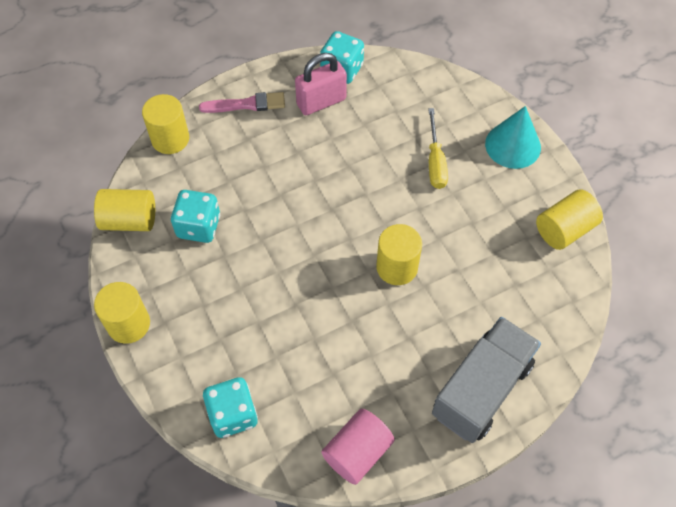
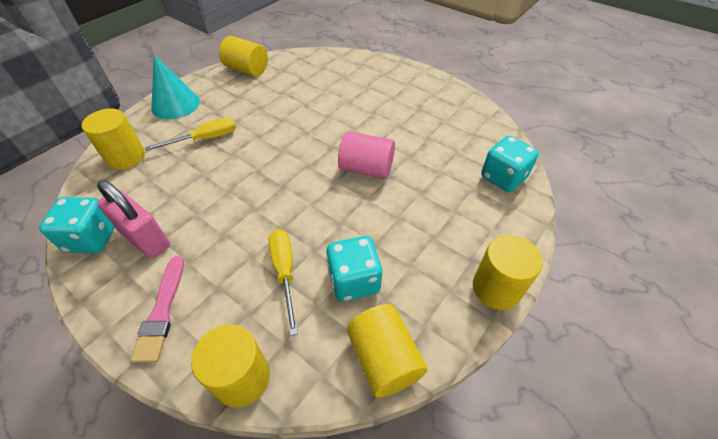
camera: 115 degrees left, 10 degrees down
pink brush [199,92,285,113] -> pink brush turned 150 degrees counterclockwise [131,256,184,363]
pink cylinder [321,409,395,485] -> pink cylinder moved to [338,131,395,179]
yellow cylinder [376,224,422,285] -> yellow cylinder moved to [82,109,145,170]
grey truck [432,317,541,443] -> none
none -> yellow screwdriver [269,229,298,336]

